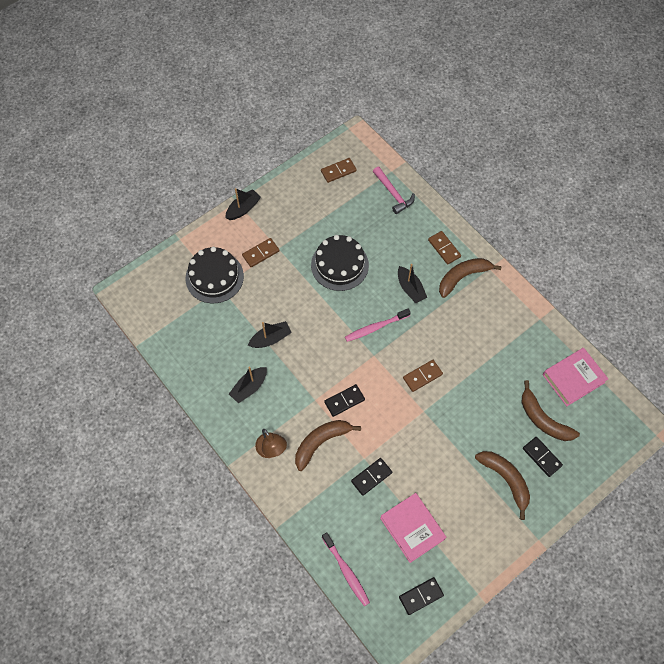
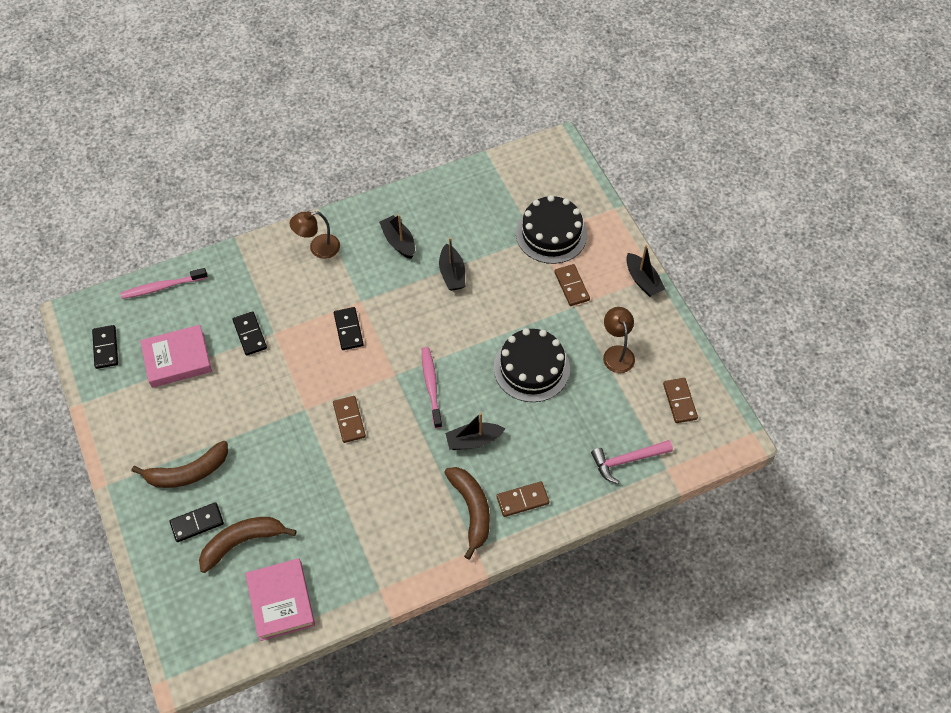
camera: 105 degrees right, 5 degrees down
brown banana [295,420,361,471] -> none
none -> brown lamp [603,307,635,373]

